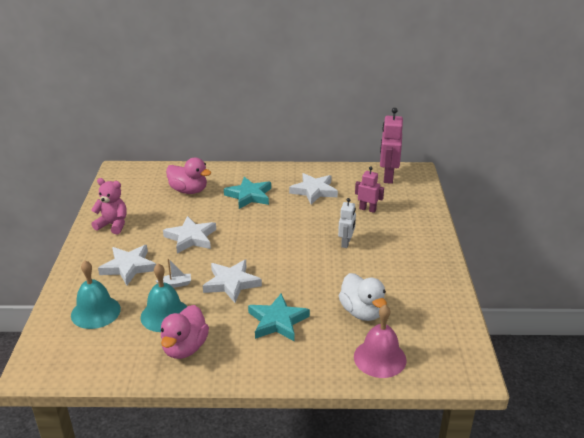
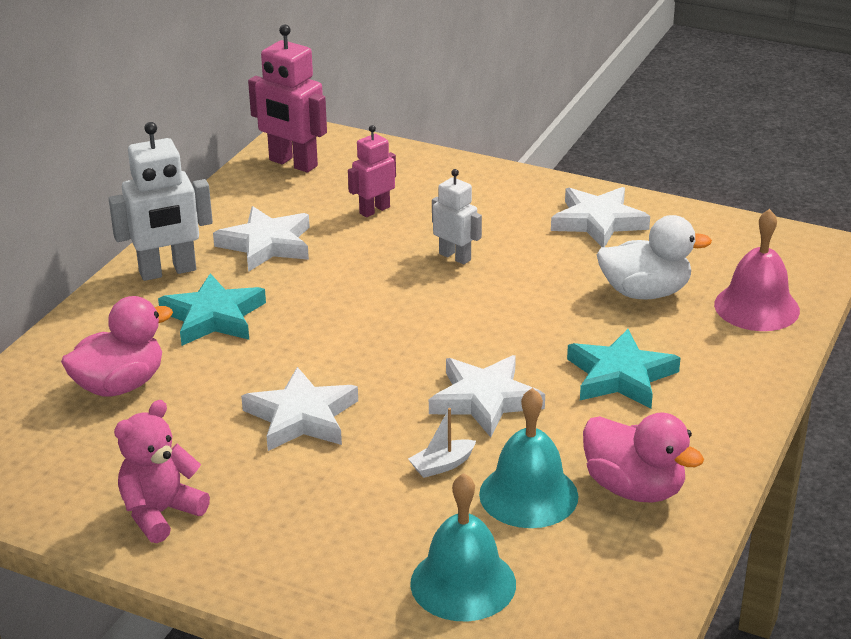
camera: 65 degrees left, 0 degrees up
white star [98,245,156,286] -> white star moved to [551,187,650,247]
white boat [156,259,191,288] -> white boat turned 135 degrees counterclockwise [408,408,476,478]
none -> white robot [109,122,213,281]

